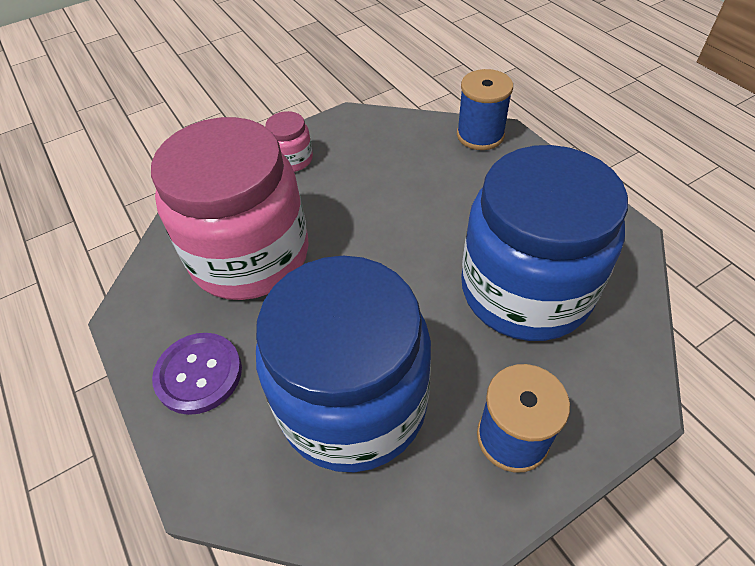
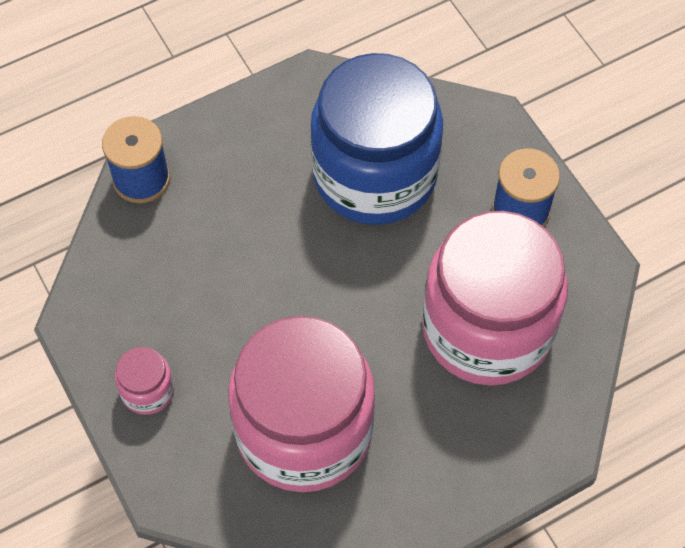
camera: 90 degrees left, 10 degrees up
purple button [152,333,242,415] -> none
blue jar [256,256,431,472] -> pink jar [422,211,568,386]

